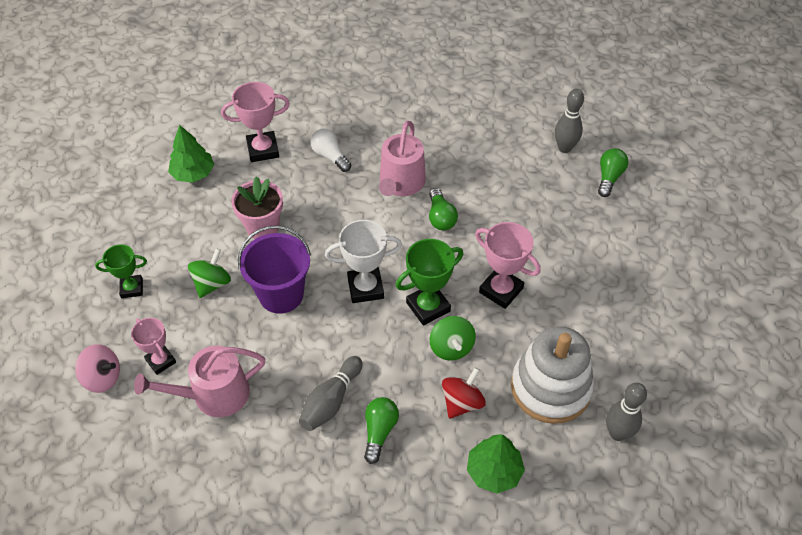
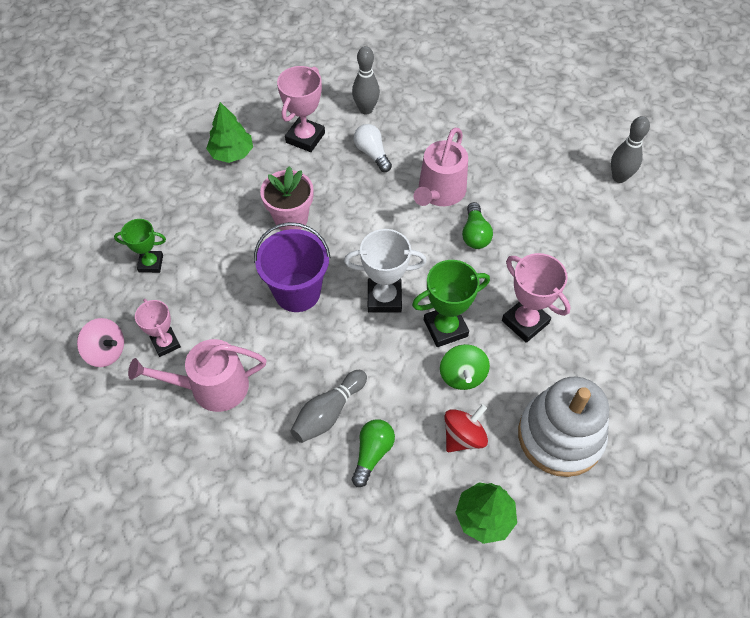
camera: 10 degrees right, 5 degrees up
green spinning top [188,248,231,298] -> none
pink trophy [221,82,290,162] -> pink trophy turned 60 degrees counterclockwise [277,66,325,152]
green light bulb [598,148,628,197] -> none
grey bowling pin [606,383,647,441] -> grey bowling pin moved to [352,46,380,115]

